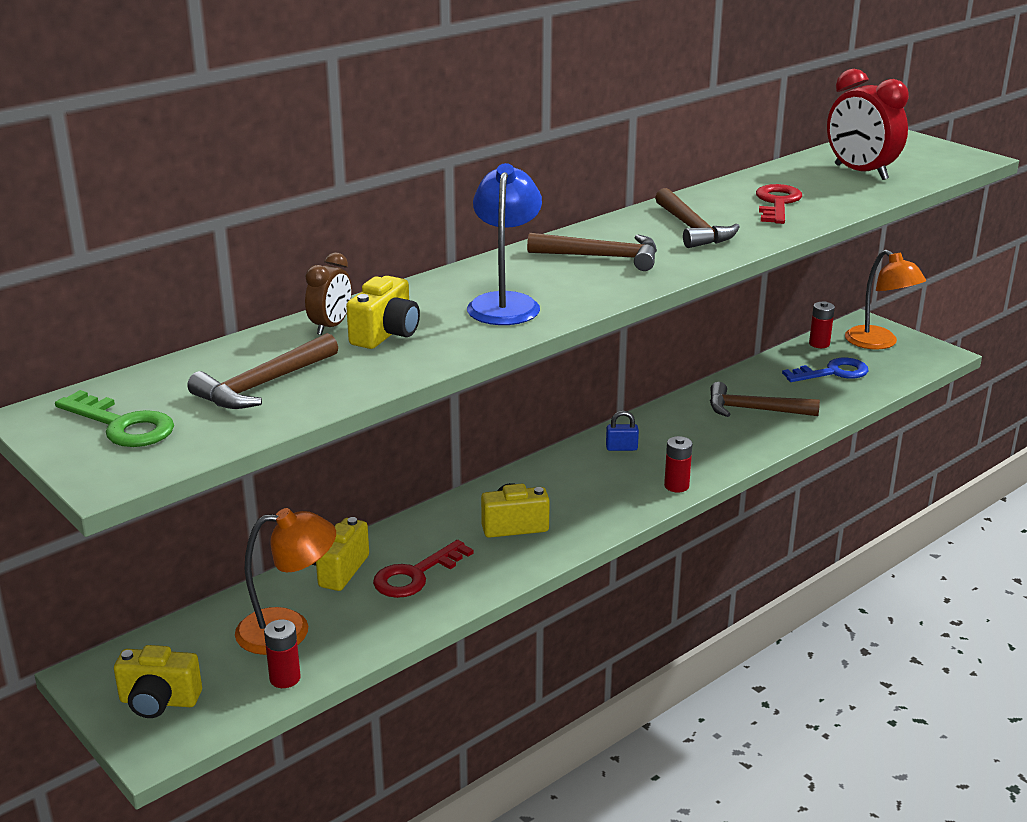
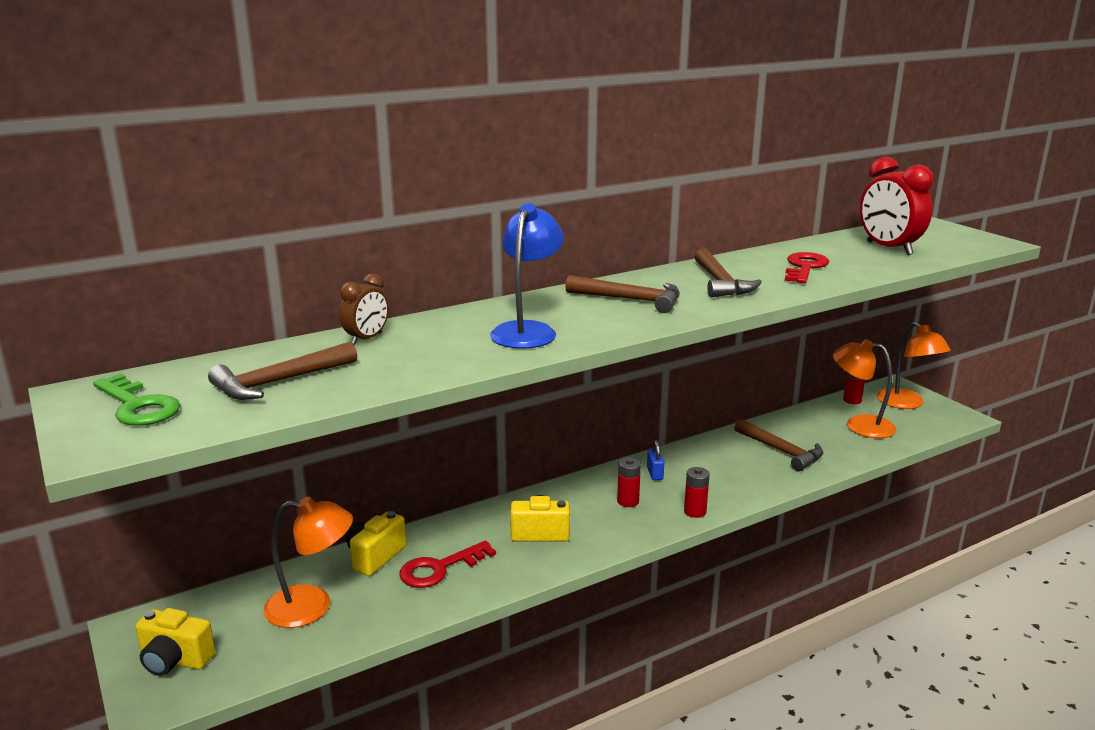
camera: 10 degrees right, 5 degrees down
red battery [264,619,301,688] -> red battery moved to [617,457,641,507]
yellow camera [346,276,420,349] -> none
blue padlock [606,411,639,451] -> blue padlock turned 75 degrees clockwise [647,440,664,480]
brown hammer [710,382,820,417] -> brown hammer turned 150 degrees counterclockwise [735,419,823,471]
blue key [782,358,869,382] -> orange lamp [833,339,896,438]

